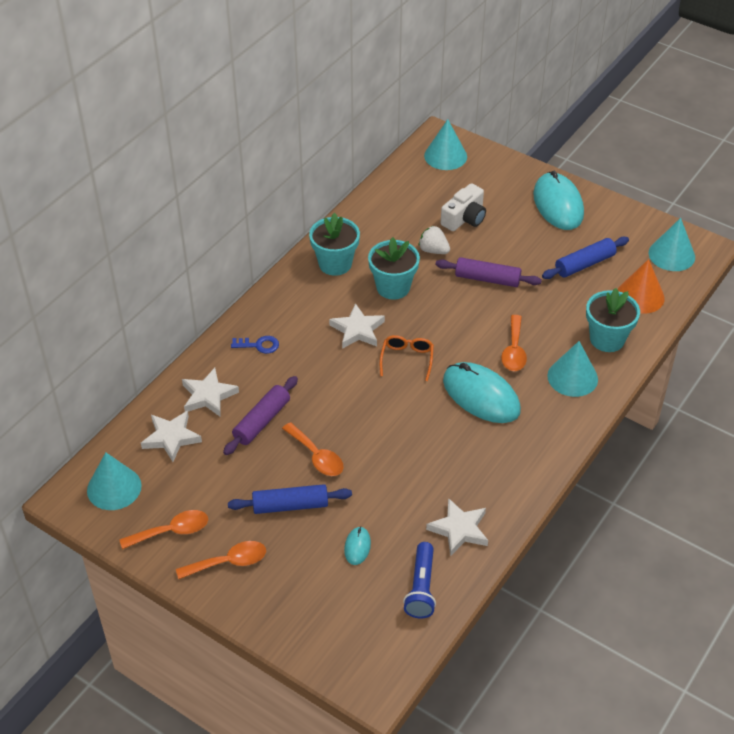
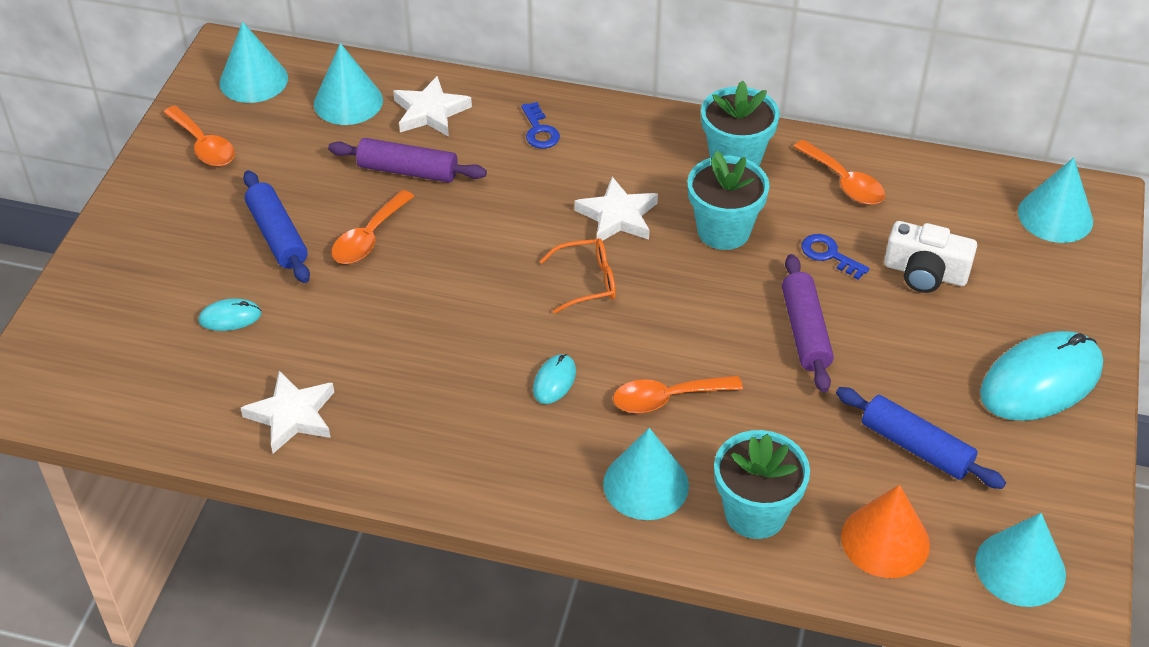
camera: 70 degrees right, 0 degrees up
white star [141,411,202,462] -> turquoise cone [314,43,383,125]
orange spoon [176,541,266,579] -> orange spoon moved to [793,140,885,205]
blue flashlight [403,542,436,619] -> none
white strawberry [419,226,450,254] -> blue key [801,234,870,280]
turquoise mouse [443,362,521,423] -> turquoise mouse [533,354,576,404], size x0.44

